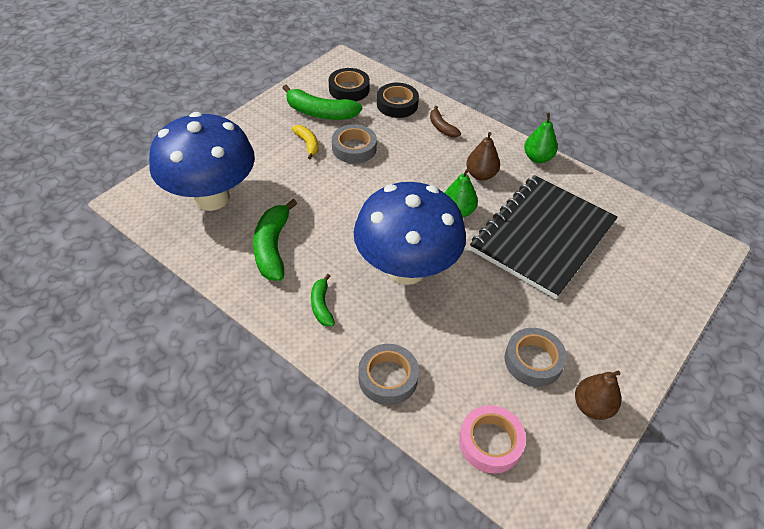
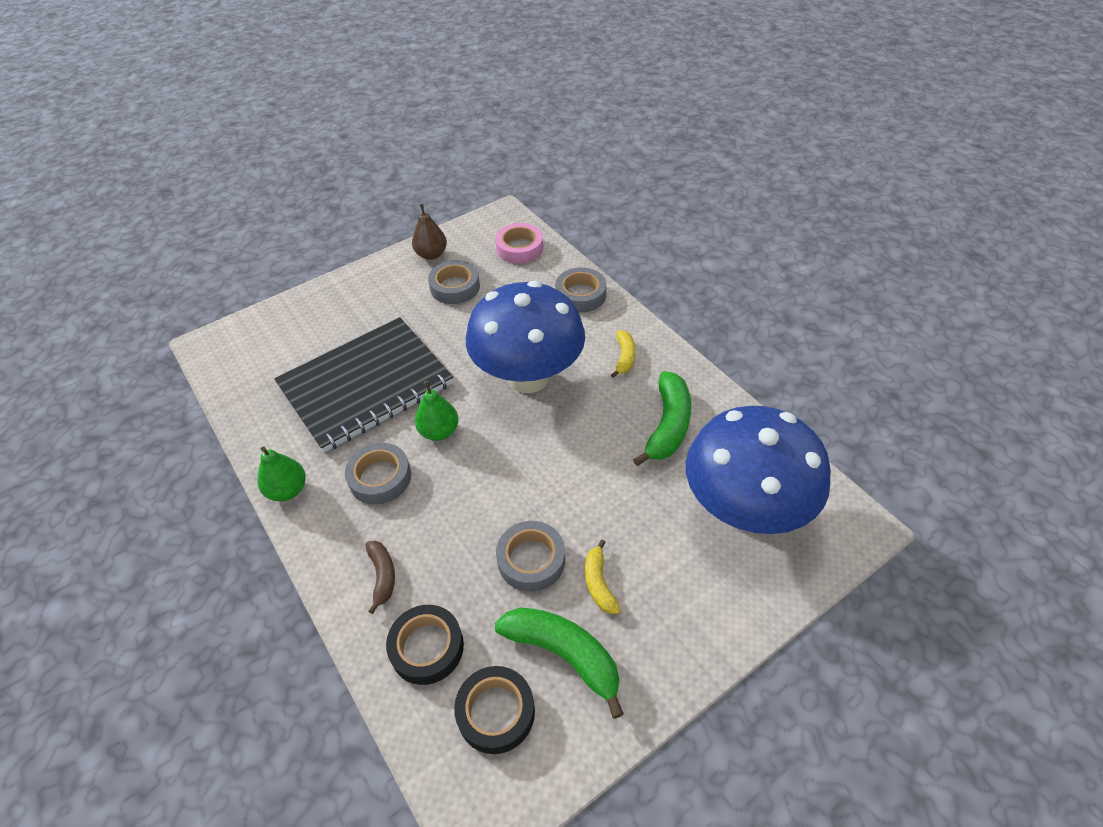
camera: 160 degrees left, 0 degrees up
green banana [311,274,335,326] -> yellow banana [611,330,636,378]
brown pear [466,132,500,181] -> grey tape [345,443,411,504]

